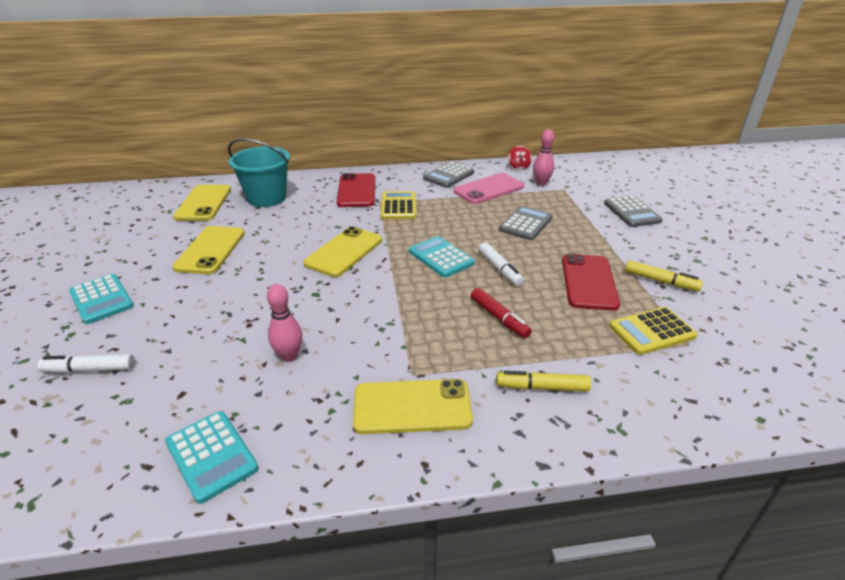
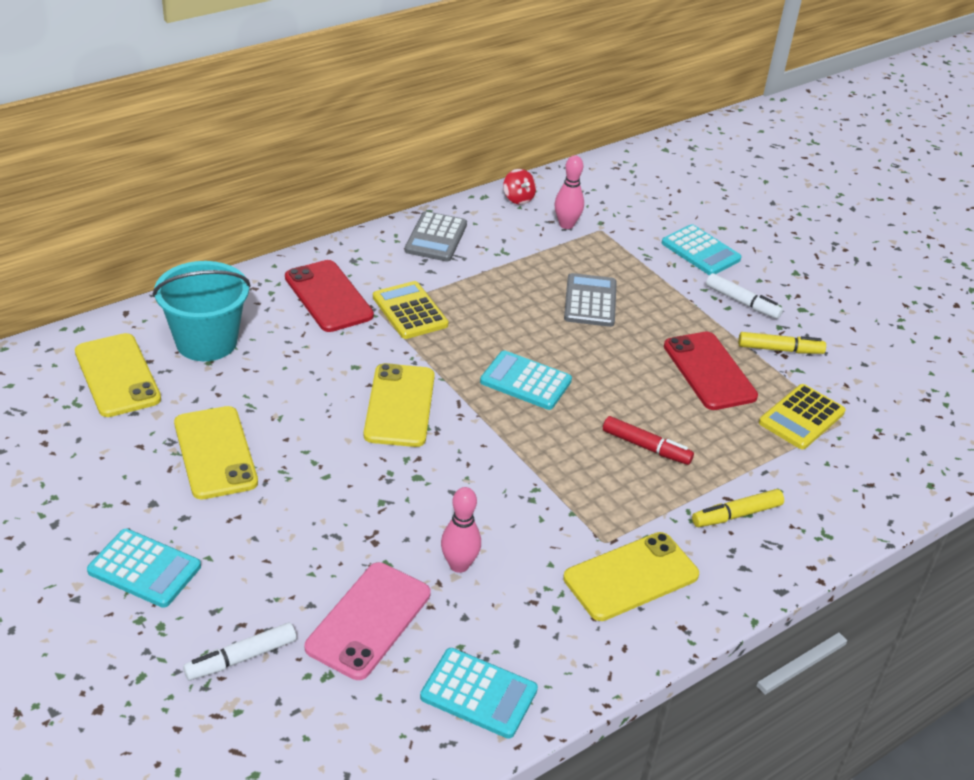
camera: 30 degrees left, 5 degrees up
pink phone [454,173,524,204] -> pink phone moved to [305,562,431,680]
white marker [479,243,524,286] -> white marker moved to [706,273,783,319]
grey calculator [604,196,663,227] -> turquoise calculator [662,224,742,275]

